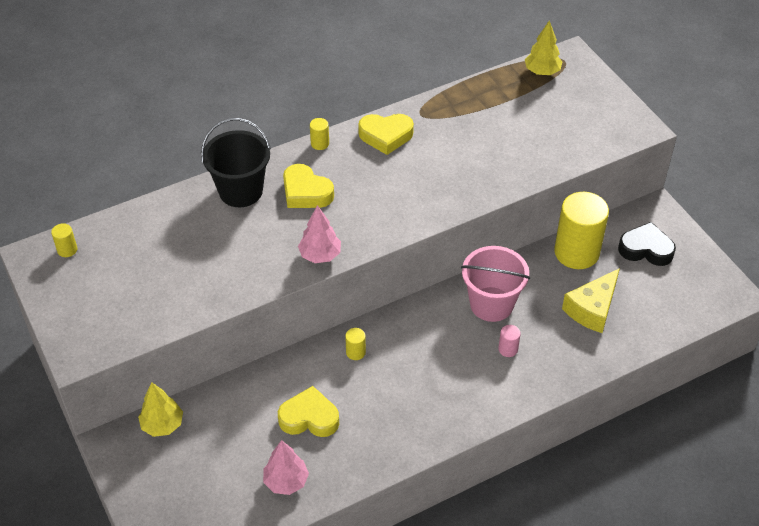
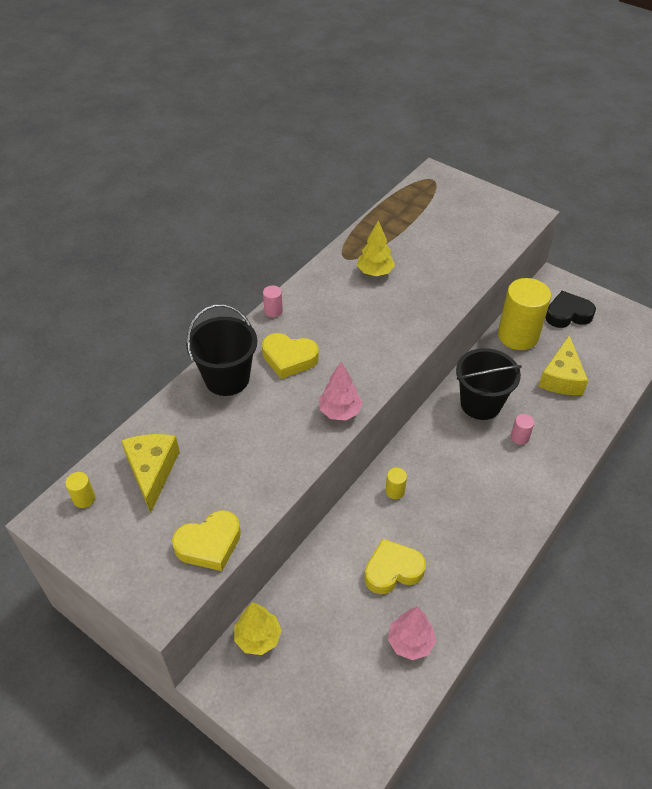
camera: 25 degrees left, 0 degrees up
yellow cylinder [310,118,329,150] -> pink cylinder [263,285,283,317]
yellow heart [358,114,414,155] -> yellow heart moved to [172,510,241,571]
pink bucket [461,246,530,322] -> black bucket [456,348,522,420]
yellow tree [525,20,562,75] -> yellow tree moved to [357,220,395,276]
none -> yellow cheese [121,434,180,514]

